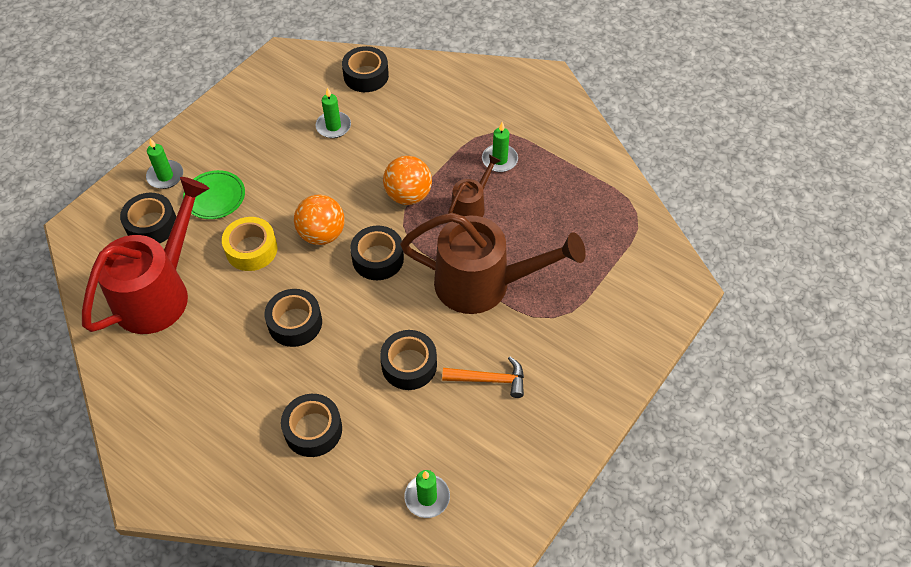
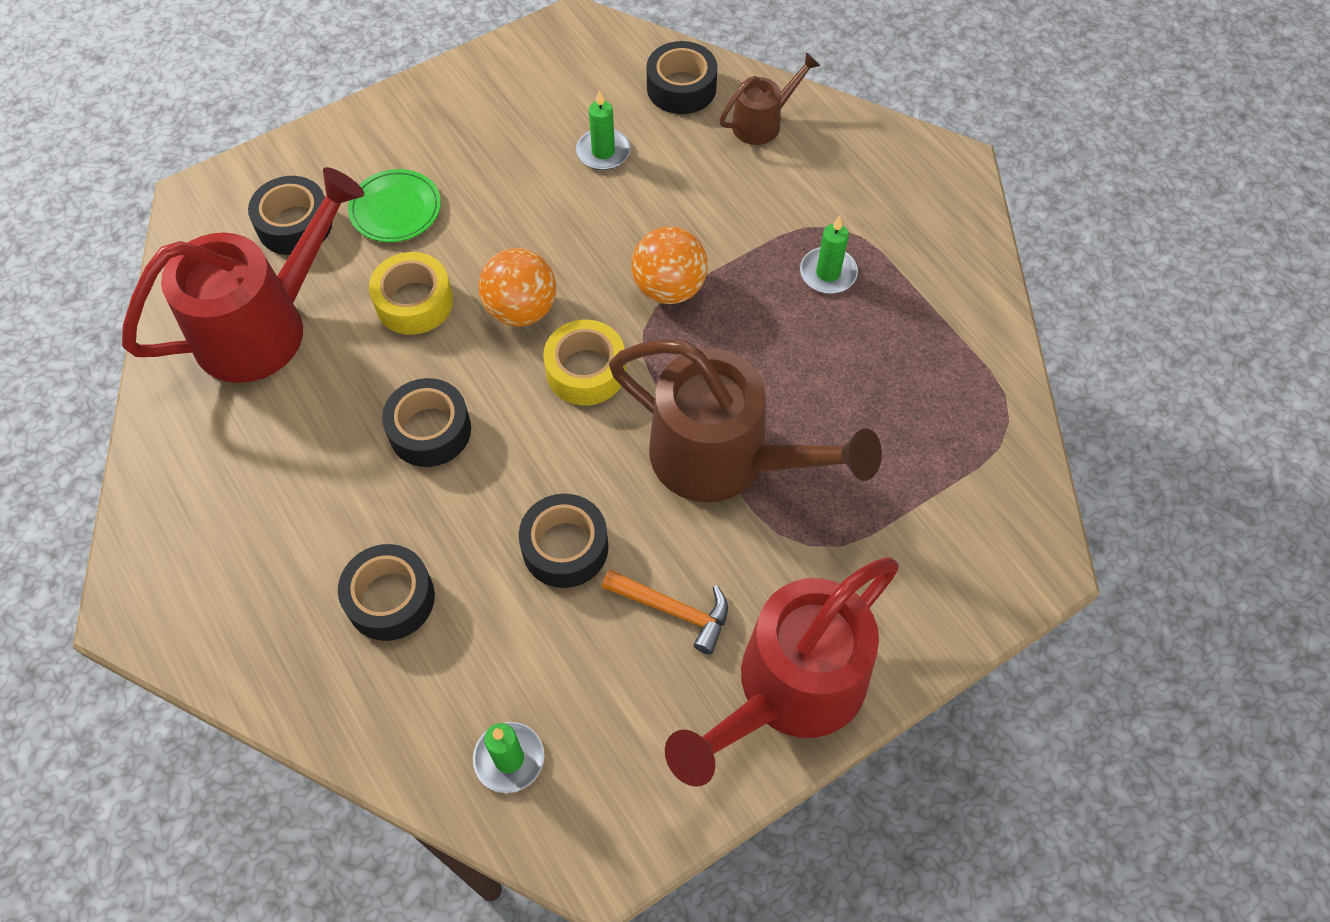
camera: 20 degrees right, 5 degrees up
green candle [146,138,183,189] -> none
black tape [350,226,404,280] -> yellow tape [543,320,626,405]
brown watering can [448,155,501,217] -> brown watering can moved to [719,52,821,145]
none -> red watering can [665,557,899,787]

